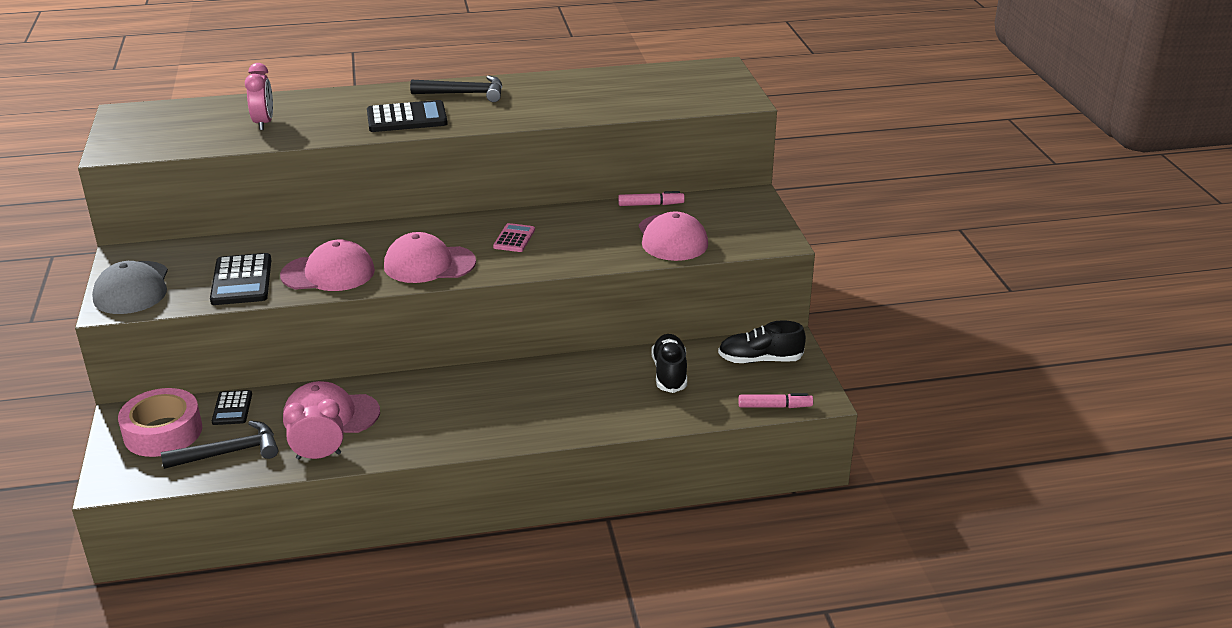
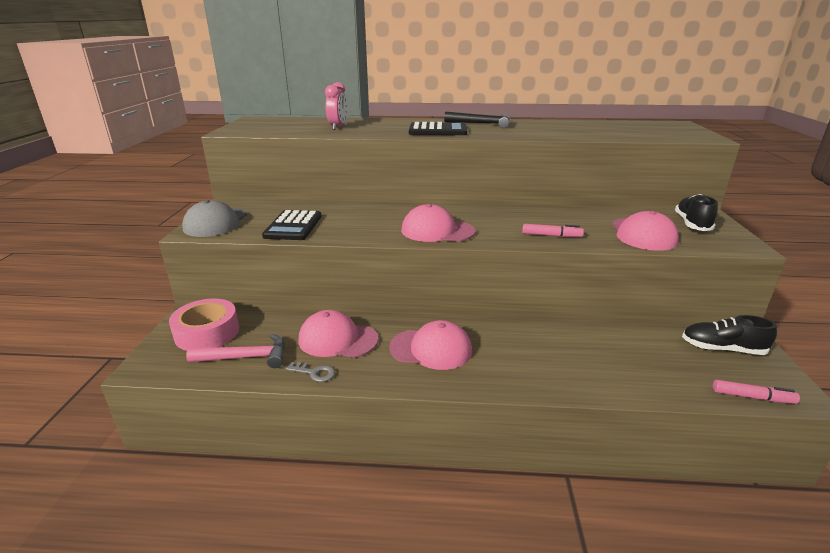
camera: 15 degrees right, 5 degrees down
black hammer [161,421,278,469] -> pink hammer [186,334,285,368]
black calculator [212,390,252,425] -> none
pink cap [280,240,375,291] -> pink cap moved to [389,320,472,370]
pink clock [284,399,344,459] -> grey key [286,362,335,382]
pink calculator [493,223,535,252] -> none
pink marker [618,191,685,206] -> pink marker moved to [522,224,584,237]
black shoe [652,334,687,393] -> black shoe moved to [675,194,718,231]

